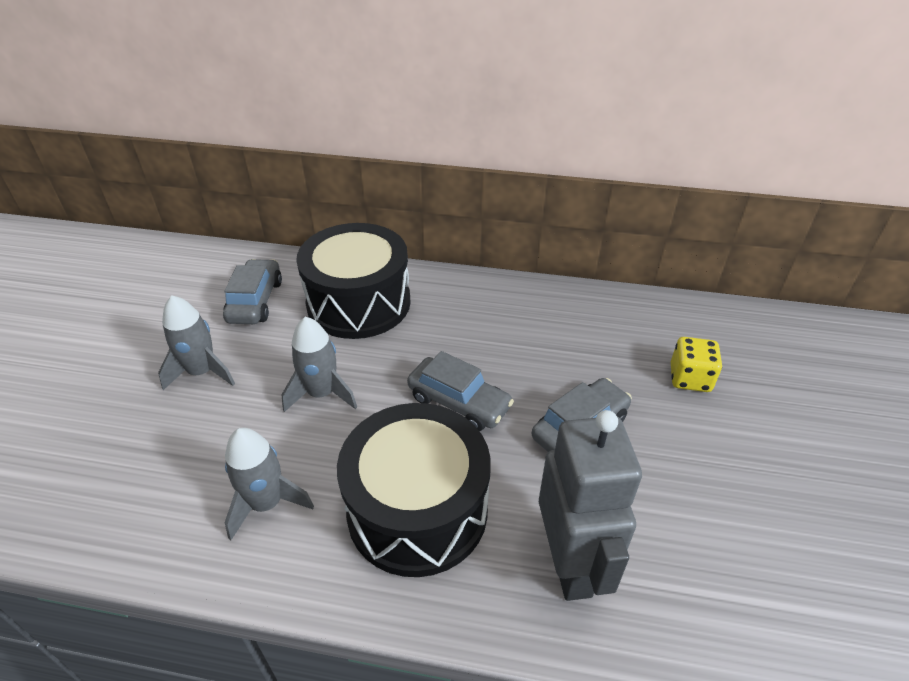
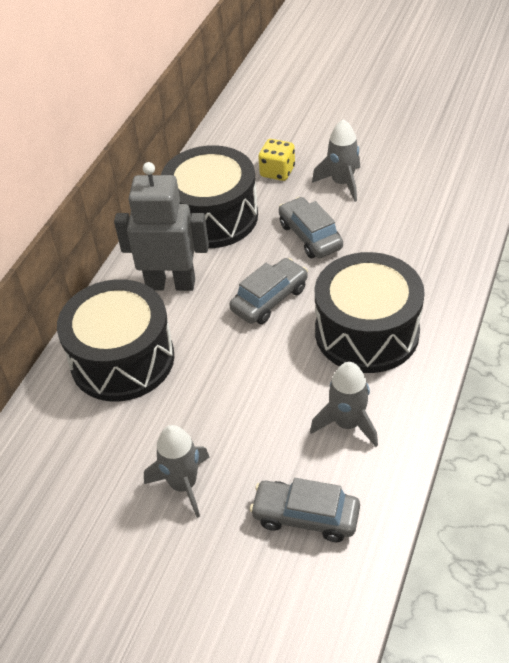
camera: 75 degrees left, 5 degrees up
grey car [223,259,282,324] -> grey car moved to [250,478,360,542]
grey rocket [282,317,357,412] -> grey rocket moved to [312,119,360,202]
grey robot [539,410,642,601] -> grey robot moved to [114,162,209,291]
none -> black drum [161,145,258,248]

